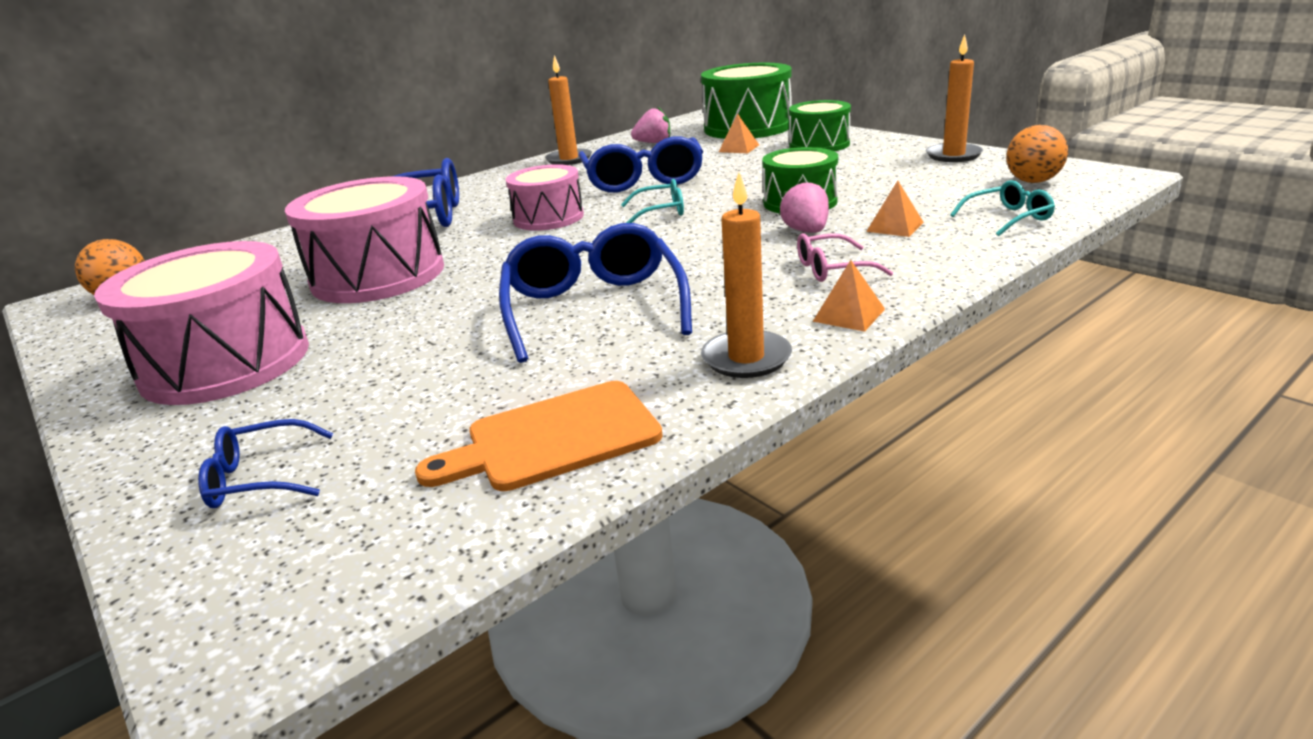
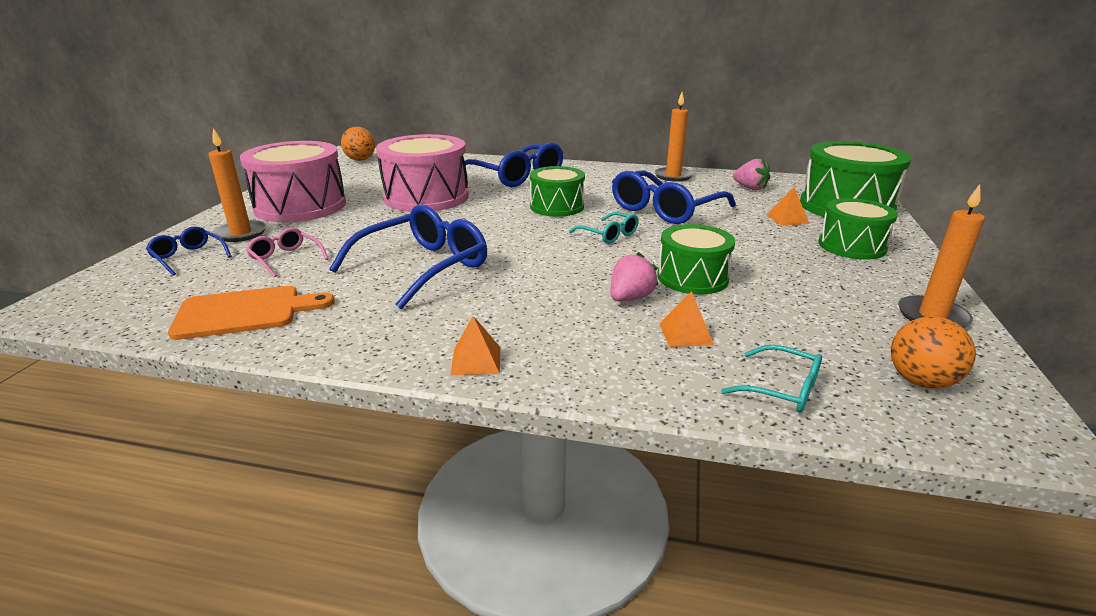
camera: 50 degrees right, 0 degrees up
orange cutting board [415,381,663,491] -> orange cutting board turned 135 degrees clockwise [168,286,335,340]
pink drum [506,164,584,231] -> green drum [530,166,585,217]
orange candle [701,172,792,378] -> orange candle moved to [208,128,267,242]
pink glasses [797,233,893,282] -> pink glasses moved to [246,228,329,277]

